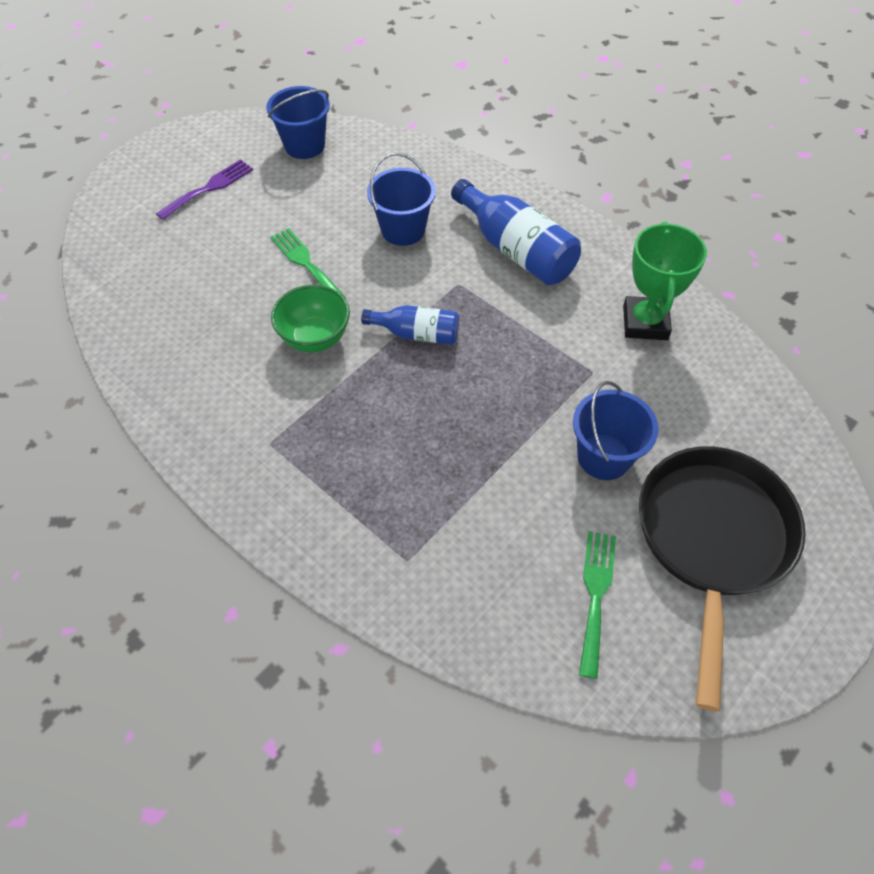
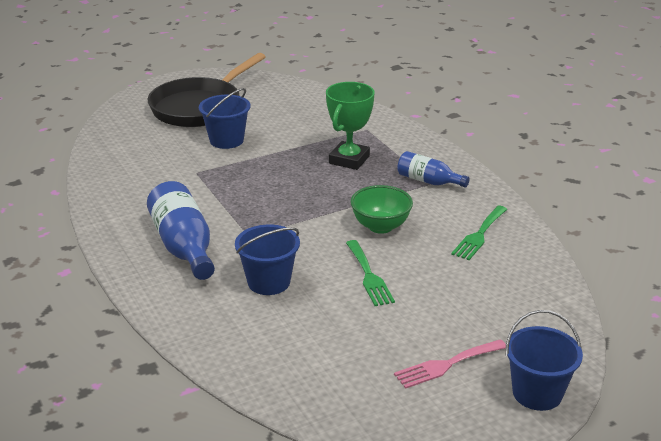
camera: 160 degrees left, 25 degrees down
purple fork [156,159,253,220] -> pink fork [394,339,506,389]
blue bucket [266,86,330,159] -> blue bucket moved to [506,310,583,411]
blue bottle [361,305,459,345] -> blue bottle moved to [397,151,470,188]
green fork [579,531,616,679] -> green fork moved to [451,206,507,260]
green trophy [623,221,707,340] -> green trophy moved to [326,82,375,170]

